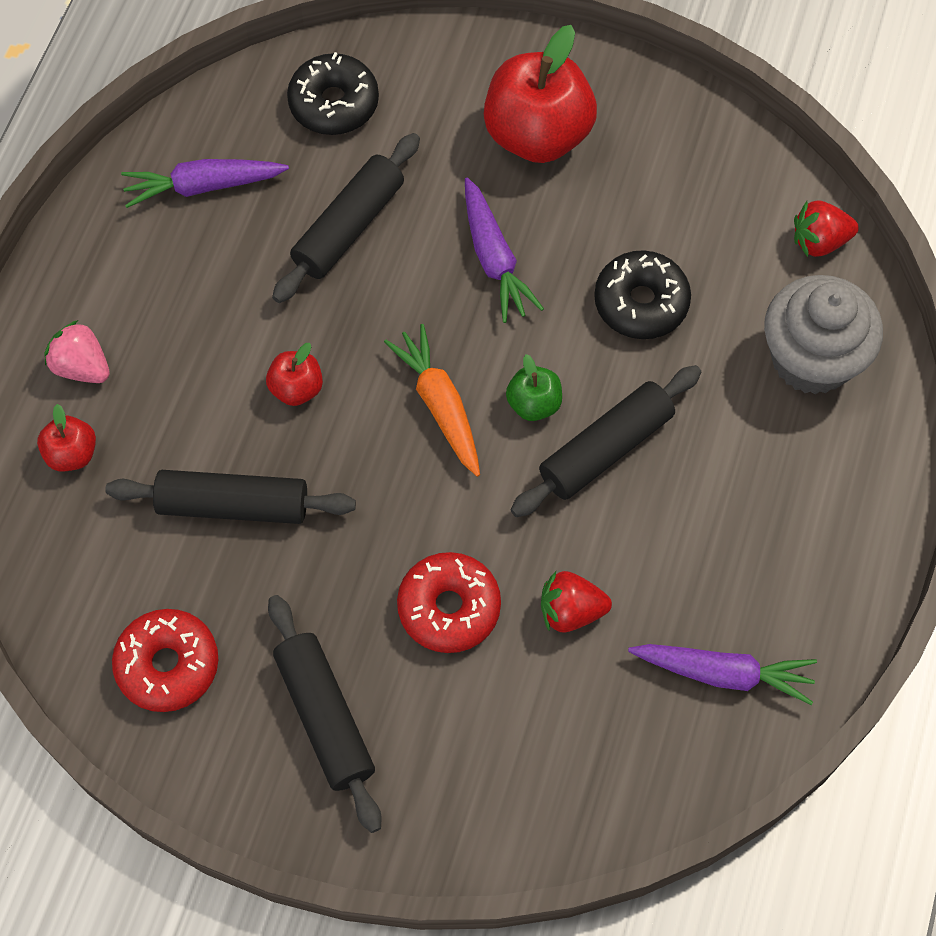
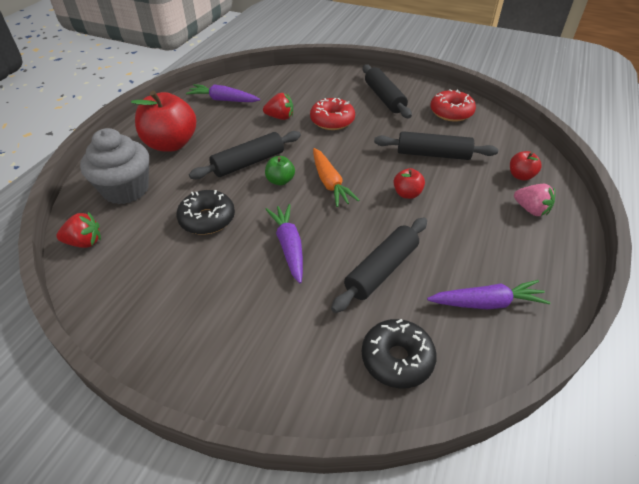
camera: 175 degrees left, 20 degrees down
red apple [484,25,597,163] -> red apple moved to [131,91,196,152]

